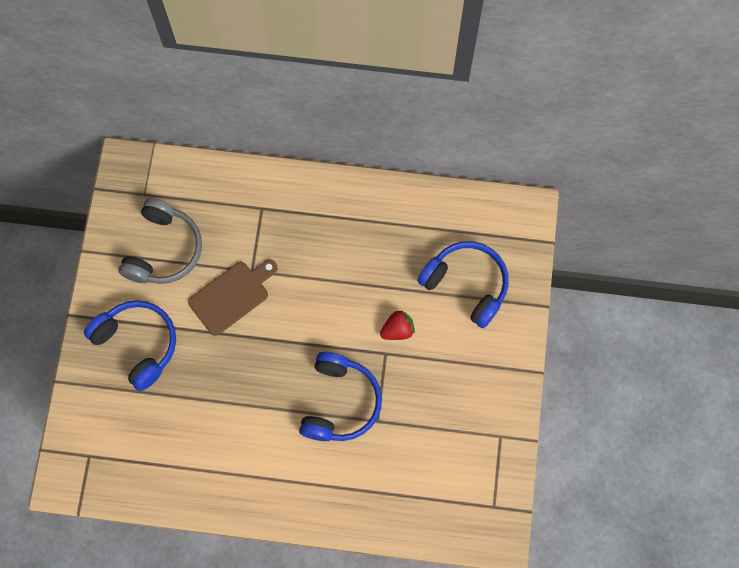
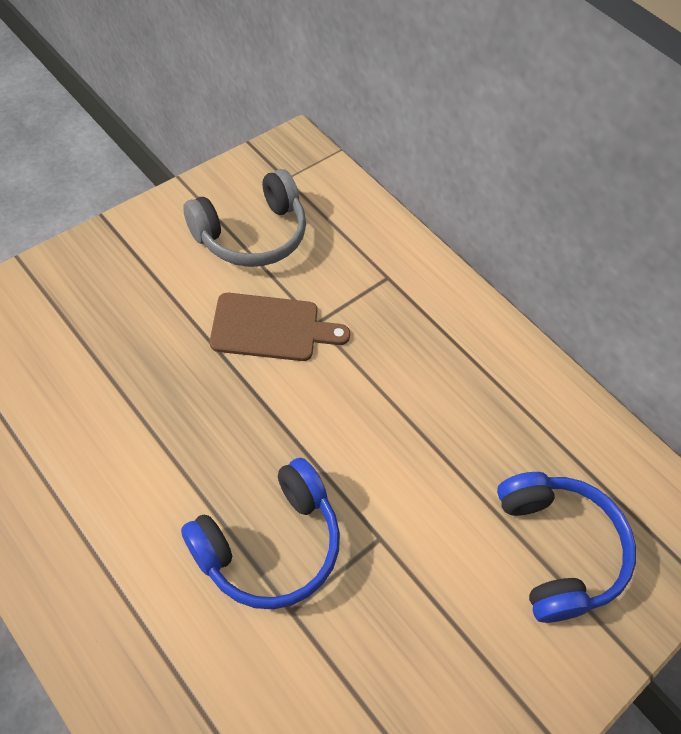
camera: 35 degrees right, 15 degrees down
blue headphones [84,300,176,391] -> none
red strawberry [380,310,415,340] -> none

